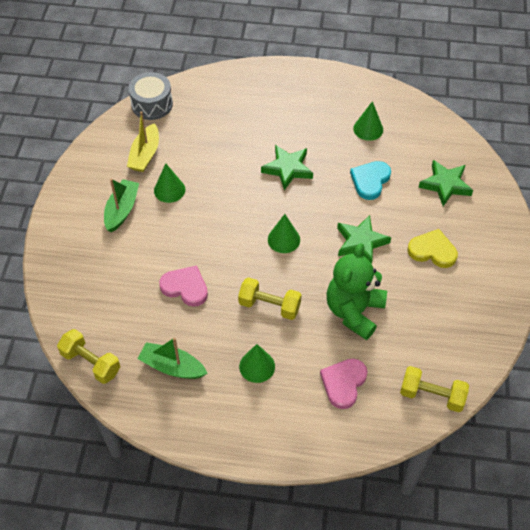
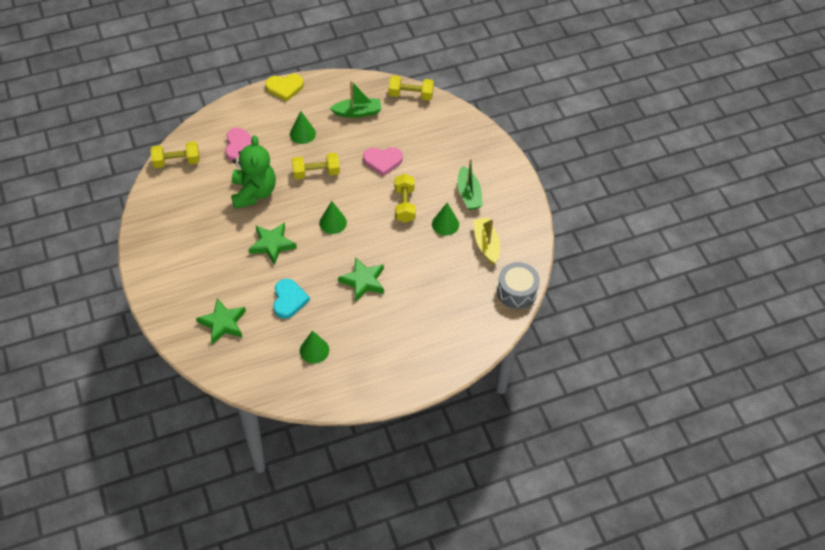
camera: 150 degrees right, 0 degrees up
yellow heart [407,229,458,268] -> yellow heart moved to [265,74,304,101]
none -> yellow dumbbell [395,174,416,223]

